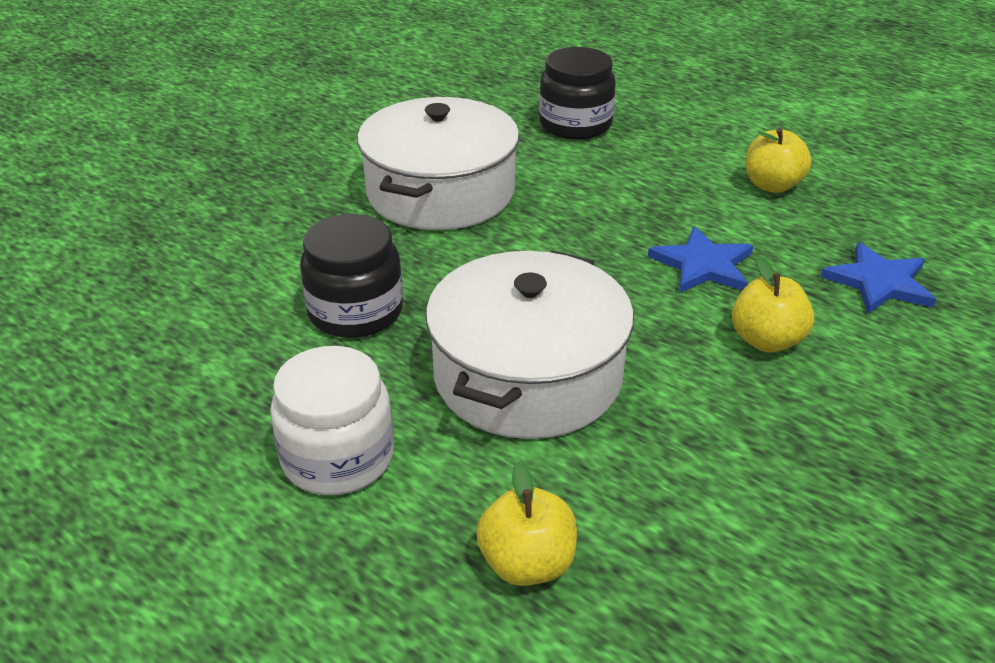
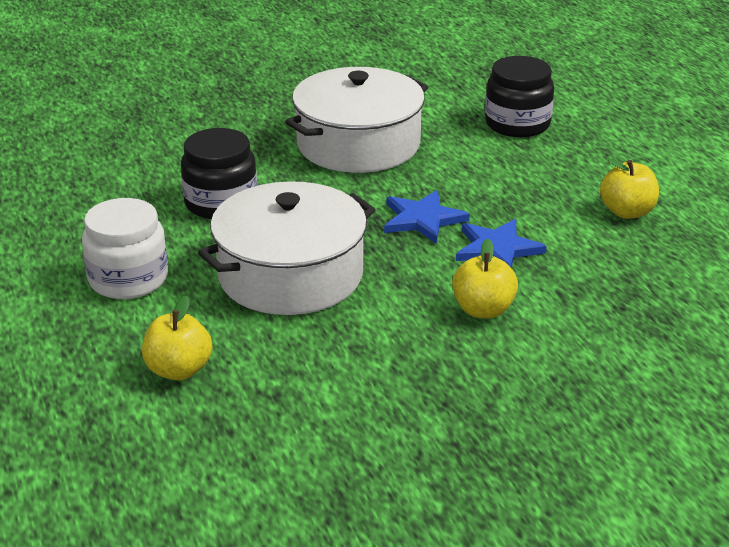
camera: 30 degrees right, 5 degrees down
blue star [821,242,936,314] -> blue star moved to [384,190,470,244]

